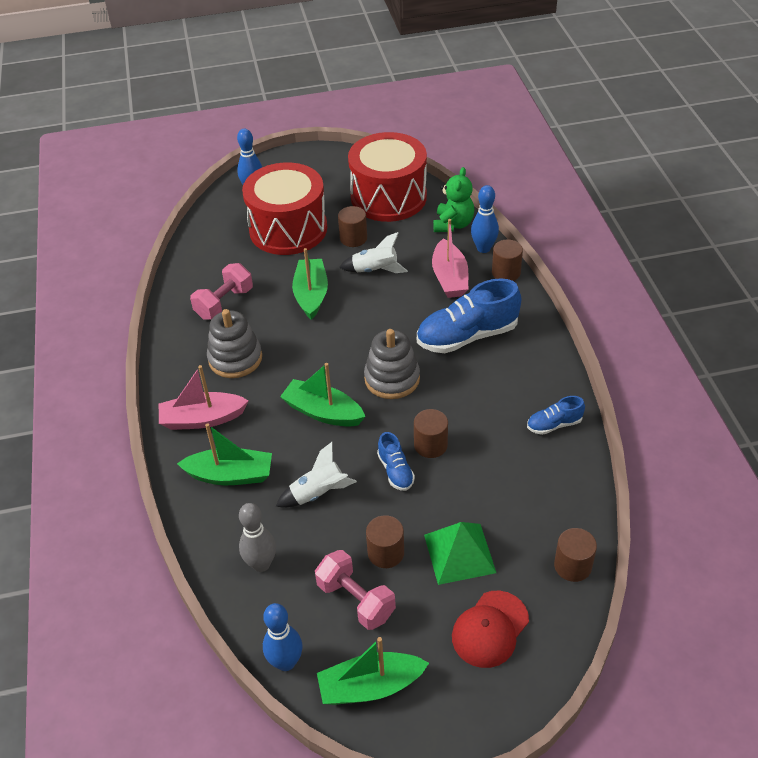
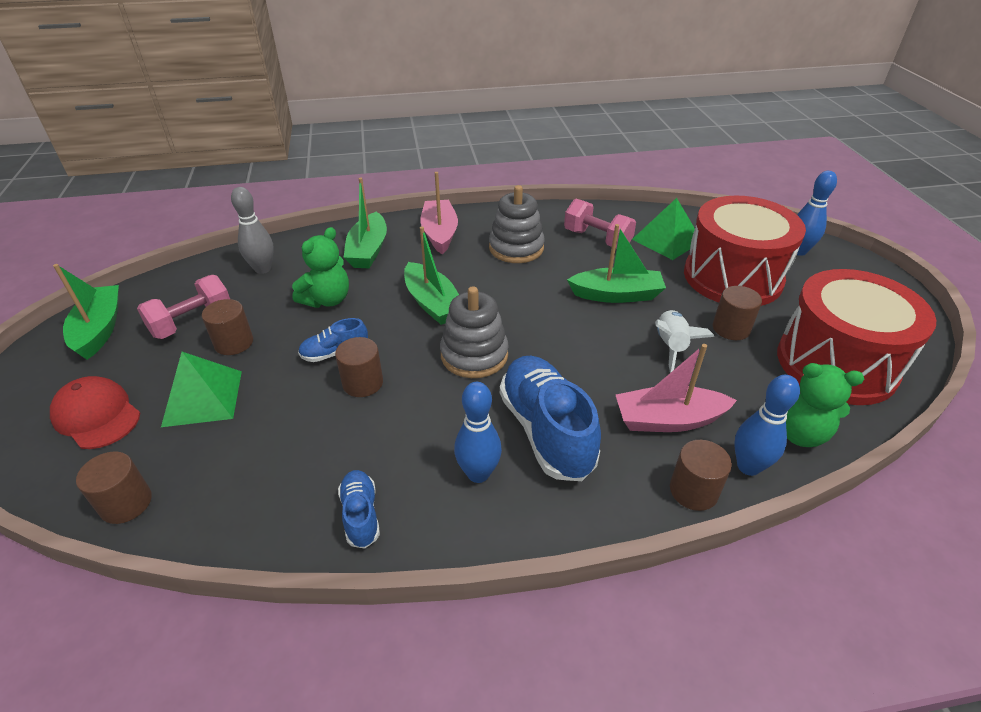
camera: 90 degrees right, 5 degrees down
blue bowling pin [263,603,303,671] -> blue bowling pin moved to [454,382,502,483]
white rocket [276,442,357,508] -> green teddy bear [292,227,349,308]
green boat [280,363,366,427] -> green boat turned 120 degrees clockwise [404,226,459,325]
none -> green pyramid [632,198,695,260]

